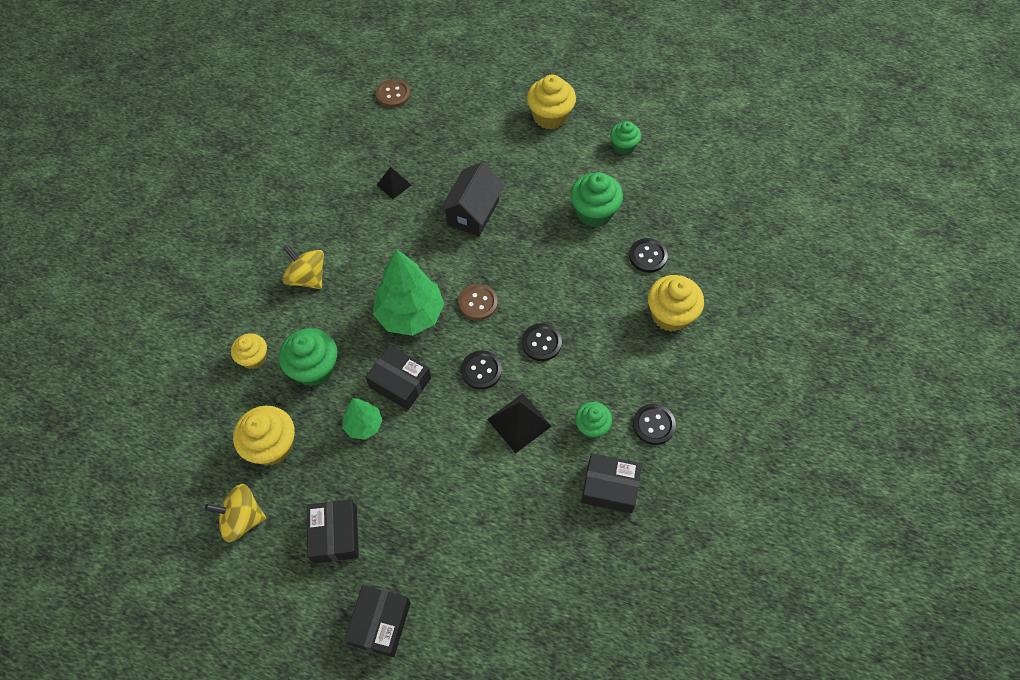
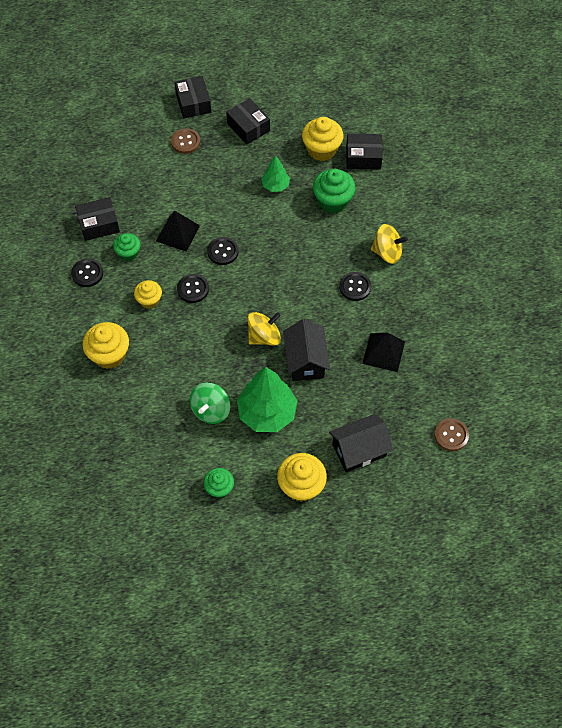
camera: 150 degrees right, 0 degrees up
yellow spinning top [205,484,266,542] -> yellow spinning top moved to [247,312,281,346]
yellow cupcake [231,333,267,369] -> yellow cupcake moved to [134,280,162,309]
black box [366,345,431,410] -> black box moved to [346,134,383,170]
green tree [373,249,444,336] -> green tree moved to [237,367,297,432]
black pyramid [377,167,411,199] -> black pyramid [362,332,405,372], size x1.59
brown button [459,284,498,320] -> brown button moved to [171,128,200,154]
green cupcake [570,172,623,227] -> green spinning top [190,383,230,424]
black button [629,238,668,273] -> black button moved to [339,272,371,301]
none -> black house [329,414,393,472]

